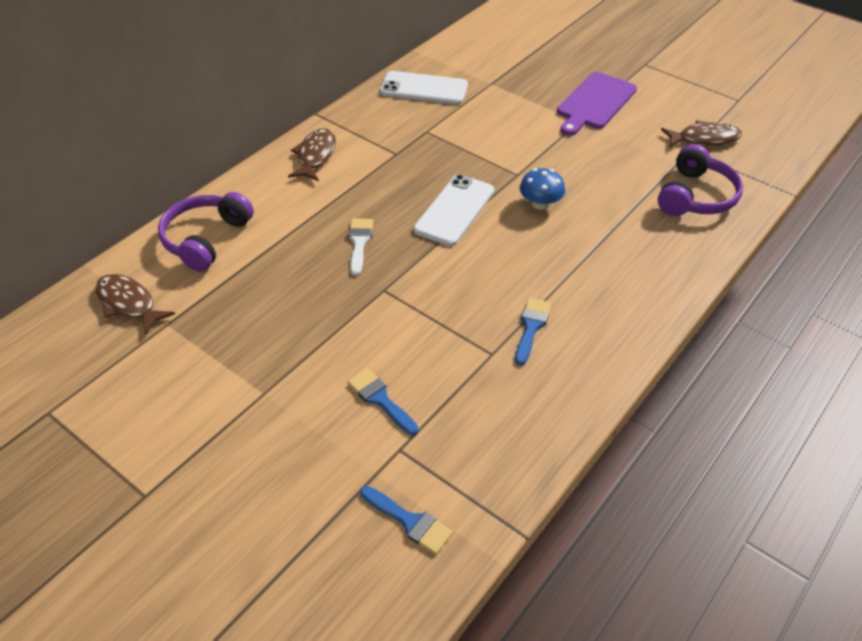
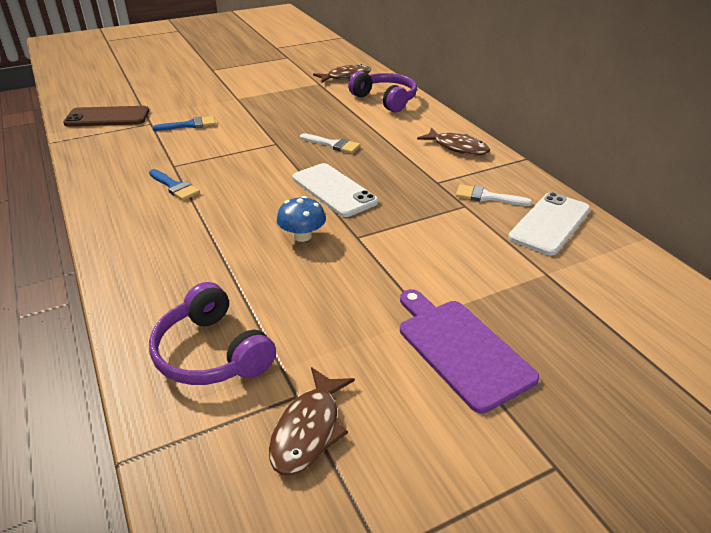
camera: 115 degrees right, 10 degrees down
blue brush [360,486,453,555] -> brown phone [63,106,149,127]
none -> white brush [456,184,532,206]

